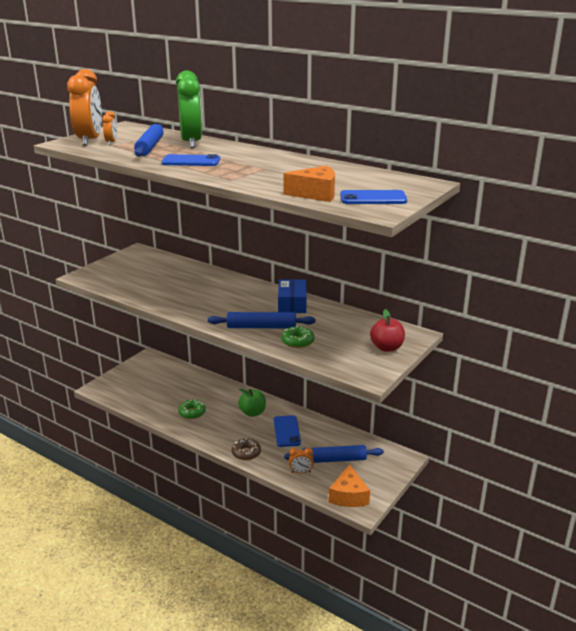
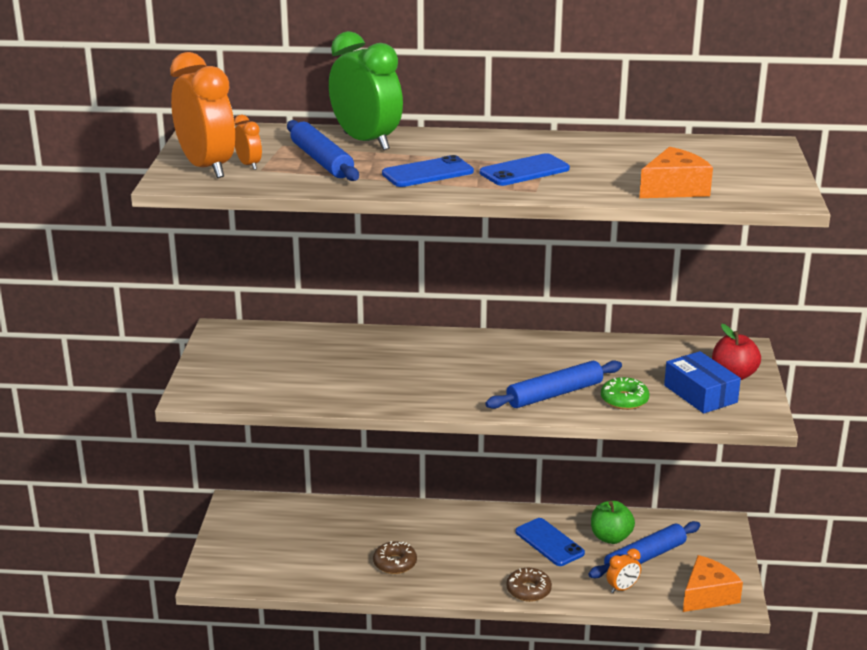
camera: 30 degrees left, 0 degrees up
green donut [178,399,206,419] -> brown donut [373,541,417,574]
green apple [238,388,266,417] -> green apple moved to [591,501,635,544]
blue box [278,279,307,313] -> blue box moved to [664,351,741,414]
orange cheese [329,464,370,507] -> orange cheese turned 105 degrees counterclockwise [683,555,743,612]
blue phone [340,190,407,204] -> blue phone moved to [480,153,570,186]

